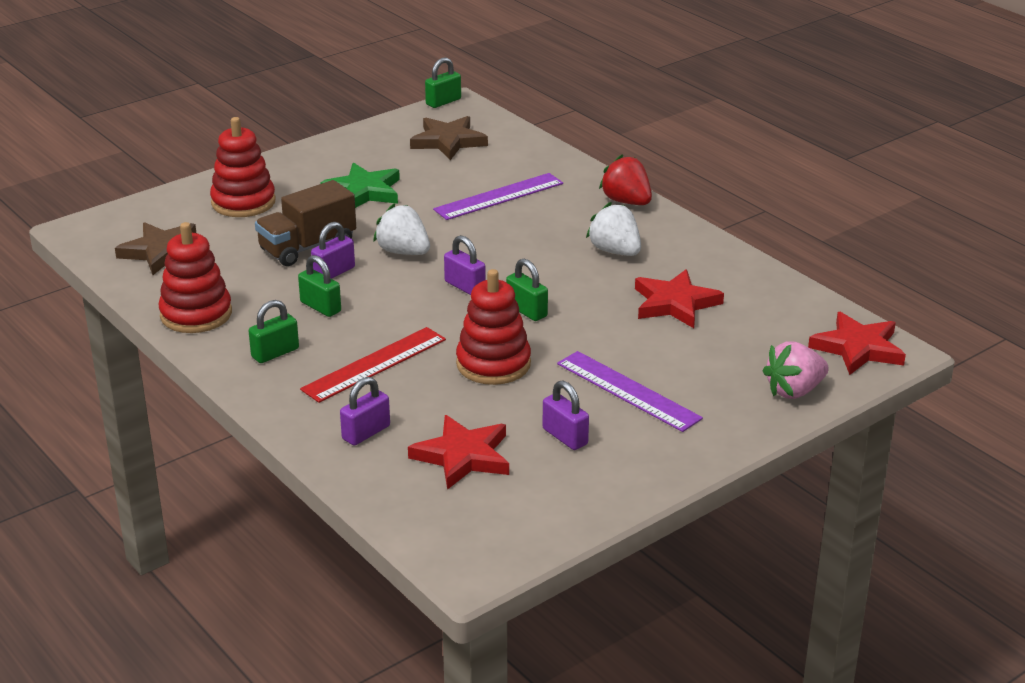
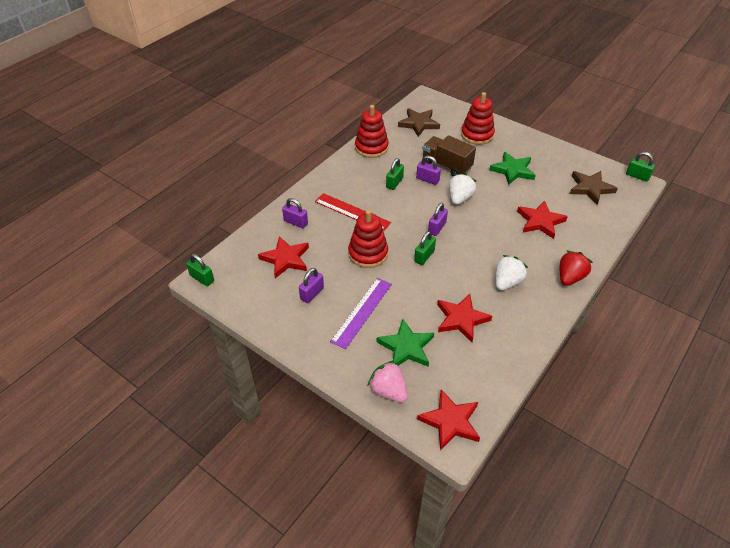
camera: 75 degrees right, 15 degrees up
green padlock [249,300,299,363] -> green padlock moved to [186,254,214,286]
purple ruler [433,173,563,220] -> red star [517,200,568,239]
none -> green star [377,319,434,367]

